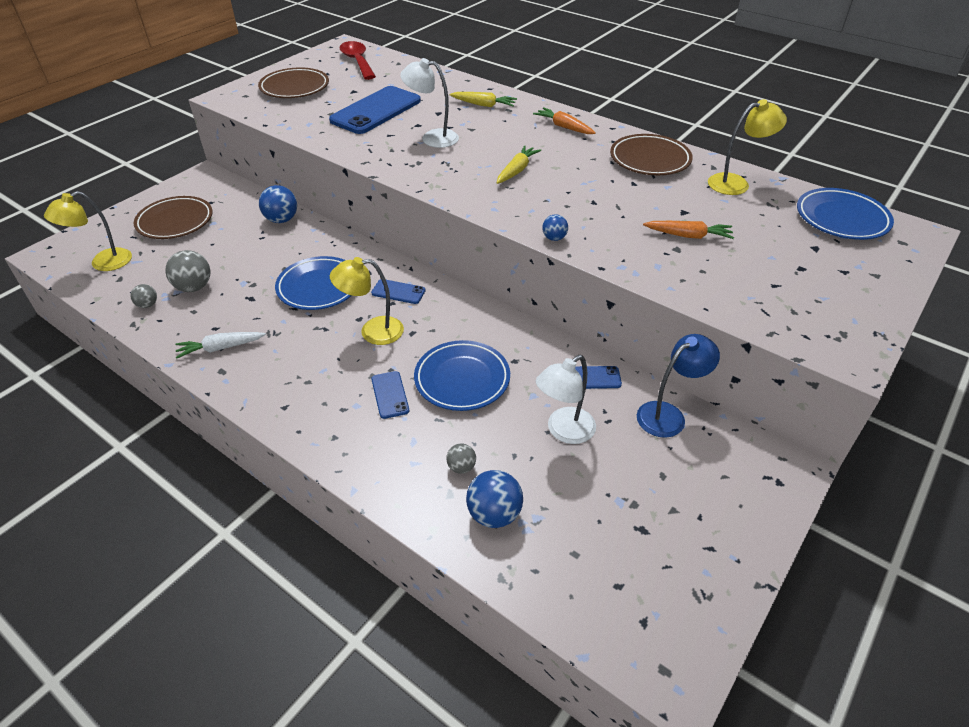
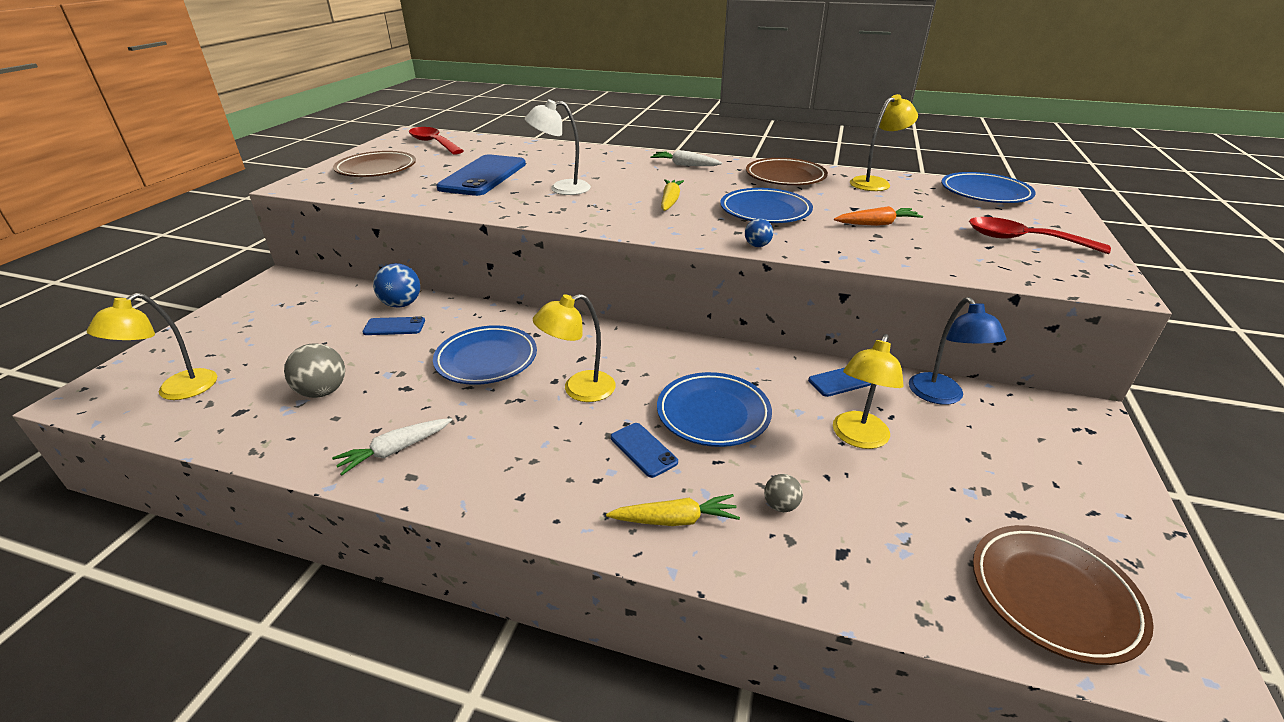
camera: 20 degrees left, 10 degrees down
grey ball [130,284,157,308] -> none
brown plate [134,196,213,239] -> brown plate moved to [973,525,1154,665]
blue phone [371,279,426,304] -> blue phone moved to [362,316,425,335]
yellow carrot [450,92,517,107] -> yellow carrot moved to [606,494,740,526]
blue ball [466,470,523,528] -> none
orange carrot [533,107,596,134] -> white carrot [650,150,722,166]
white lamp [536,355,596,444] -> yellow lamp [833,334,904,449]
blue lamp [637,334,720,438] -> blue lamp turned 135 degrees clockwise [909,297,1007,405]
none -> blue plate [720,188,813,223]
none -> red spoon [969,217,1111,254]

